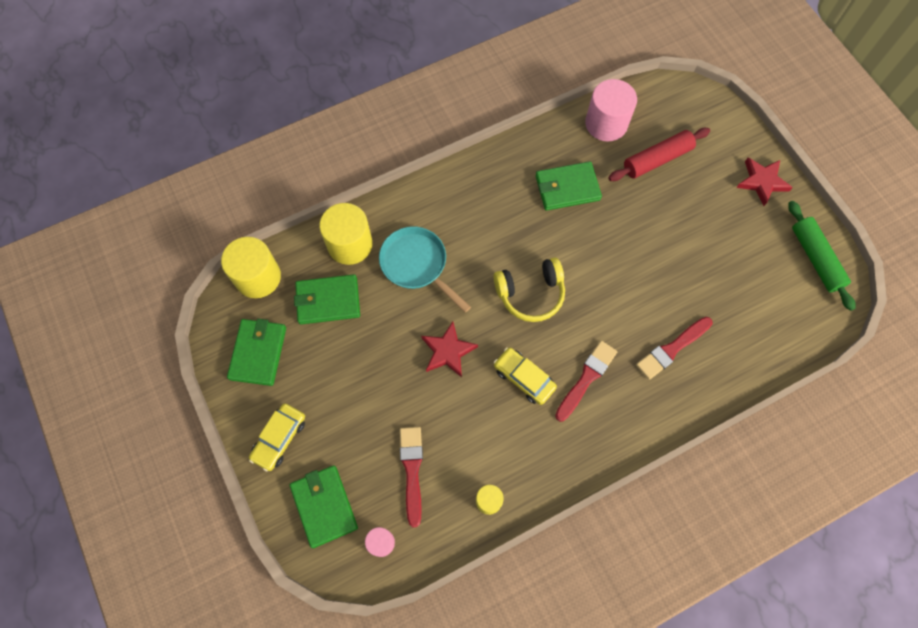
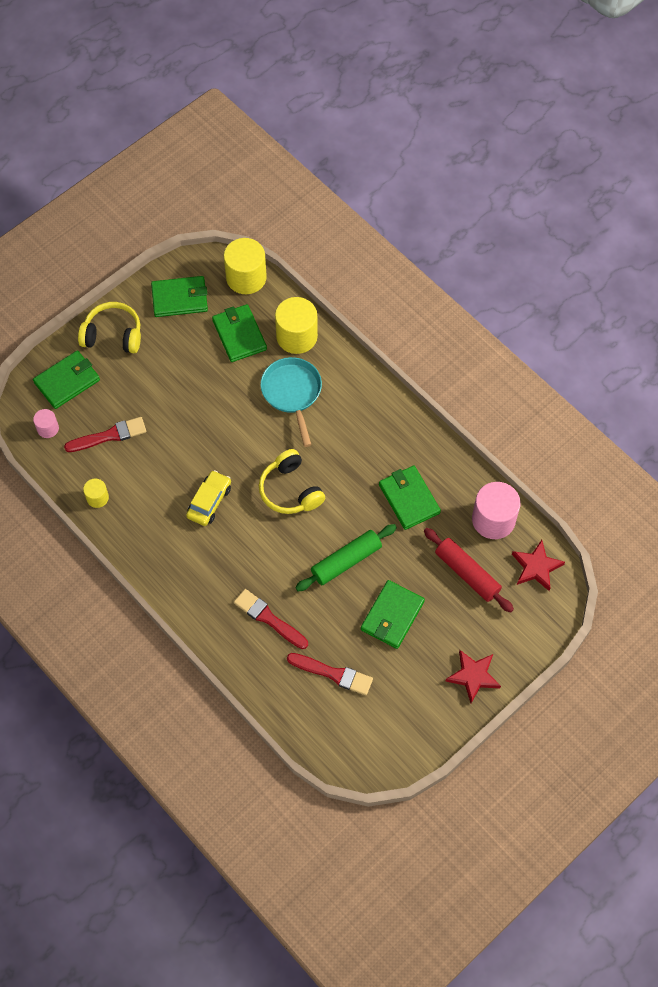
camera: 75 degrees right, 5 degrees down
yellow car [249,403,305,472] -> yellow headphones [78,302,141,353]
turquoise pan [379,226,471,313] -> turquoise pan turned 45 degrees counterclockwise [260,357,322,447]
red star [421,322,478,377] -> red star moved to [512,540,565,591]
red brush [555,341,617,422] -> red brush moved to [287,653,373,695]
green rolling pin [788,201,856,311] -> green rolling pin moved to [295,524,397,591]
none -> green wallet [361,580,425,649]

